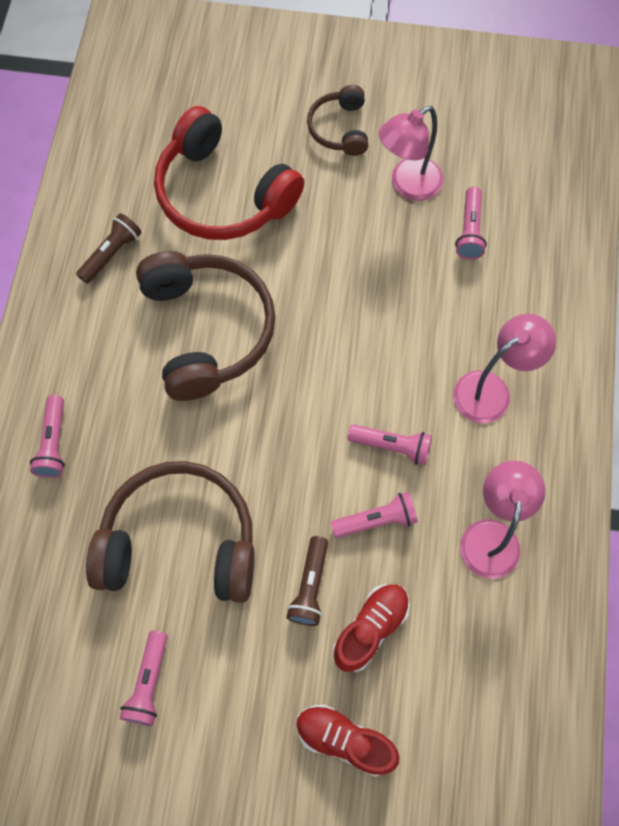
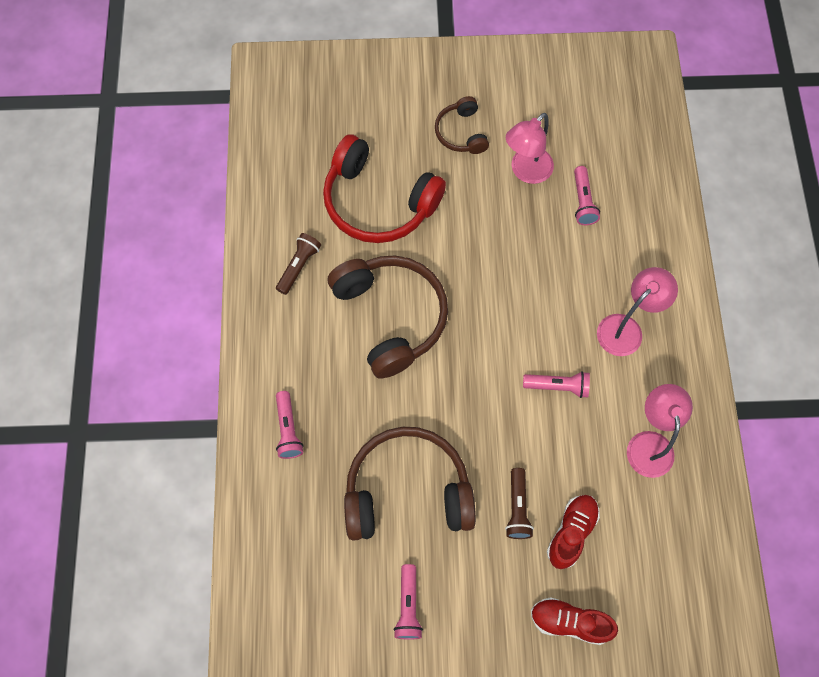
camera: 10 degrees left, 0 degrees up
pink flashlight [330,492,418,538] -> none

